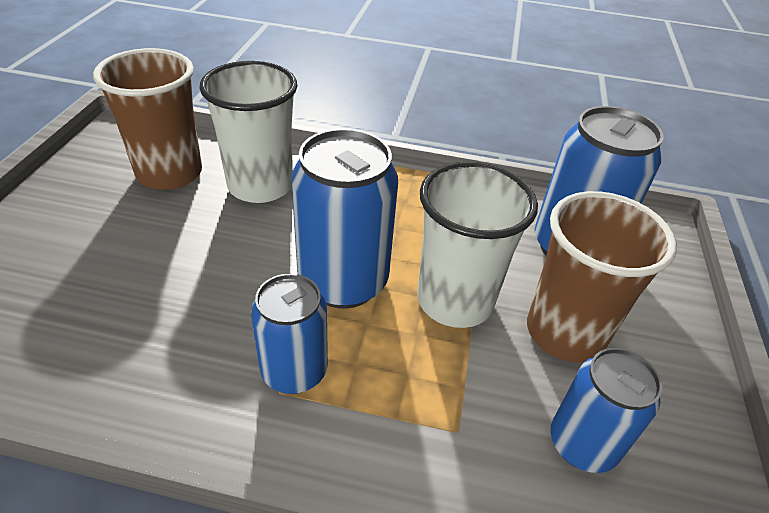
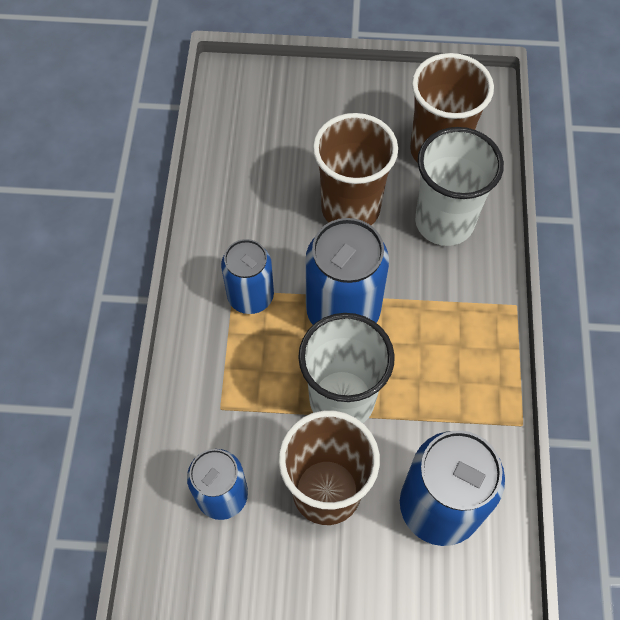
camera: 85 degrees right, 20 degrees up
none -> brown cup [313,113,398,225]

